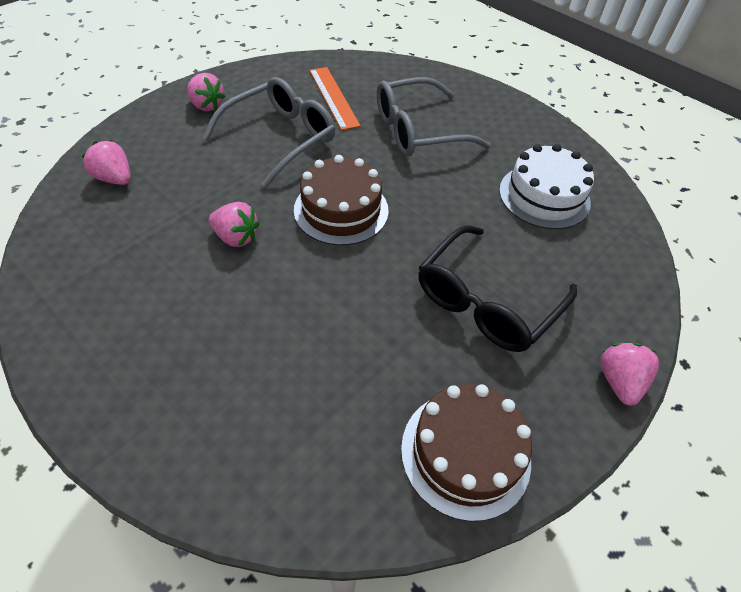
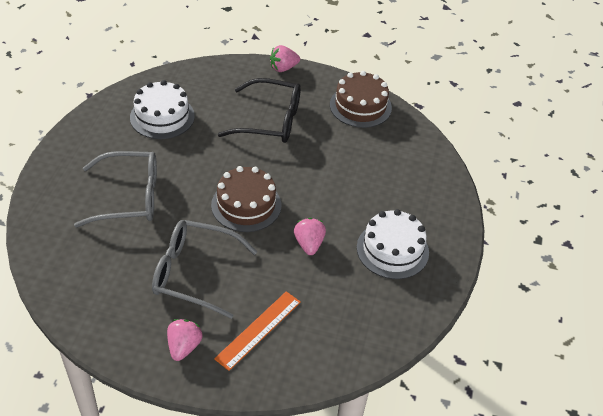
camera: 120 degrees left, 5 degrees down
pink strawberry [82,140,131,185] -> none
orange ruler [309,67,361,130] -> orange ruler moved to [214,291,301,371]
grey glasses [377,77,491,157] -> grey glasses turned 45 degrees counterclockwise [74,151,157,228]
none -> white cake [357,209,429,279]

